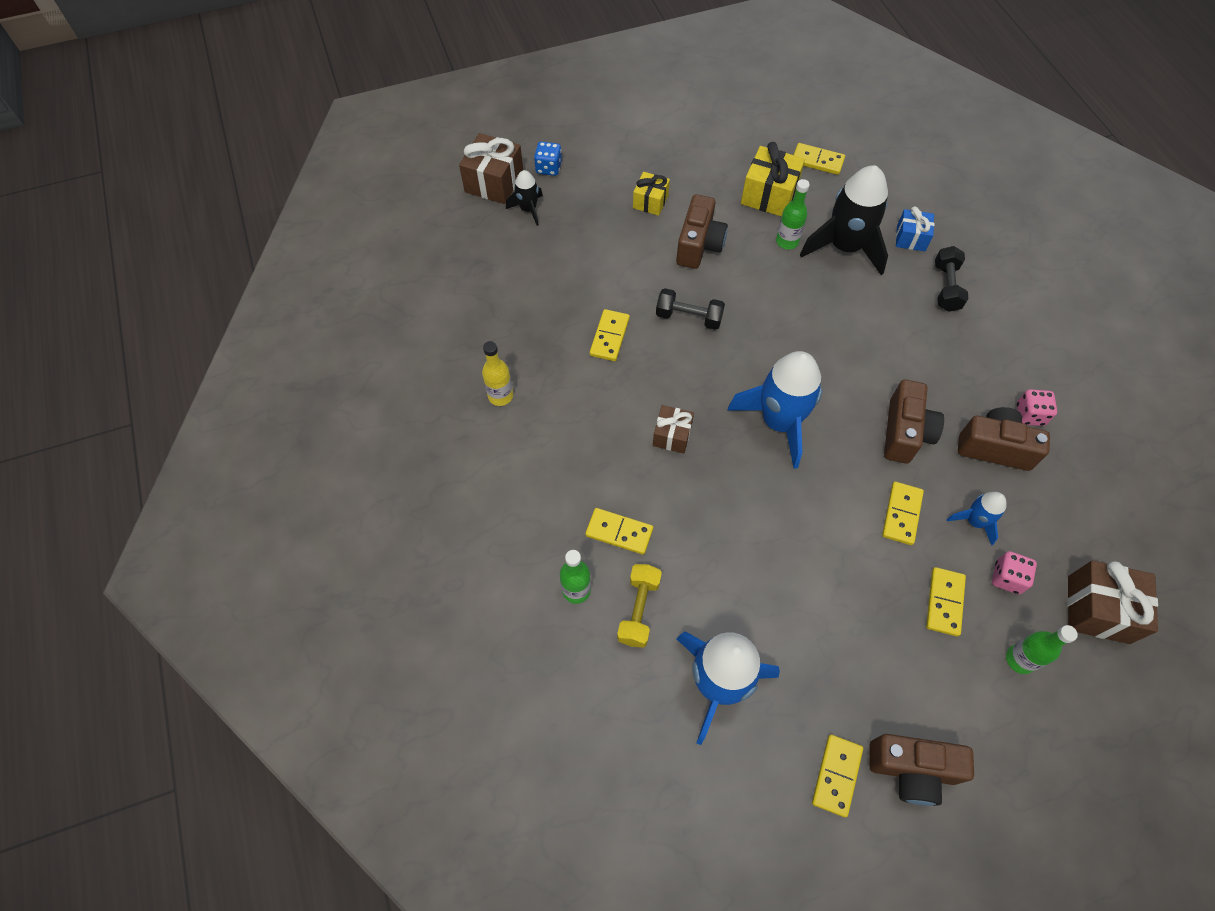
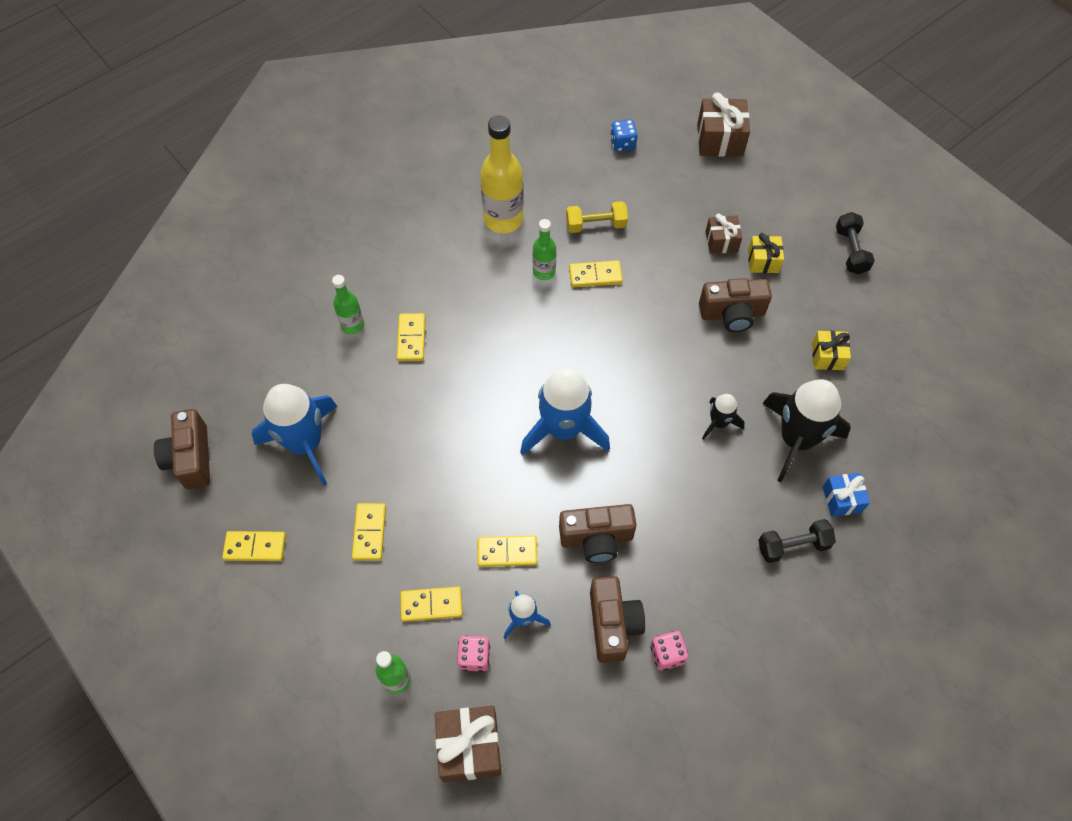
camera: 70 degrees right, 0 degrees up
yellow bottle [482,341,513,406] -> yellow bottle [480,115,524,233], size x1.79
black rocket [506,170,543,226] -> black rocket moved to [702,394,745,440]
blue dice [534,142,562,176] -> blue dice moved to [610,119,638,152]
yellow dumbbell [617,564,662,648] -> yellow dumbbell moved to [566,201,628,233]
brown gift [653,405,694,453] -> brown gift moved to [705,214,742,254]
black dumbbell [656,288,725,330] -> black dumbbell moved to [836,212,875,274]
yellow gift [741,142,805,217] -> yellow gift [812,331,851,370], size x0.62
green bottle [776,179,810,250] -> green bottle moved to [533,219,556,280]
yellow domino [794,143,845,175] -> yellow domino moved to [352,503,386,560]
brown camera [869,734,974,806] -> brown camera moved to [154,409,210,489]

